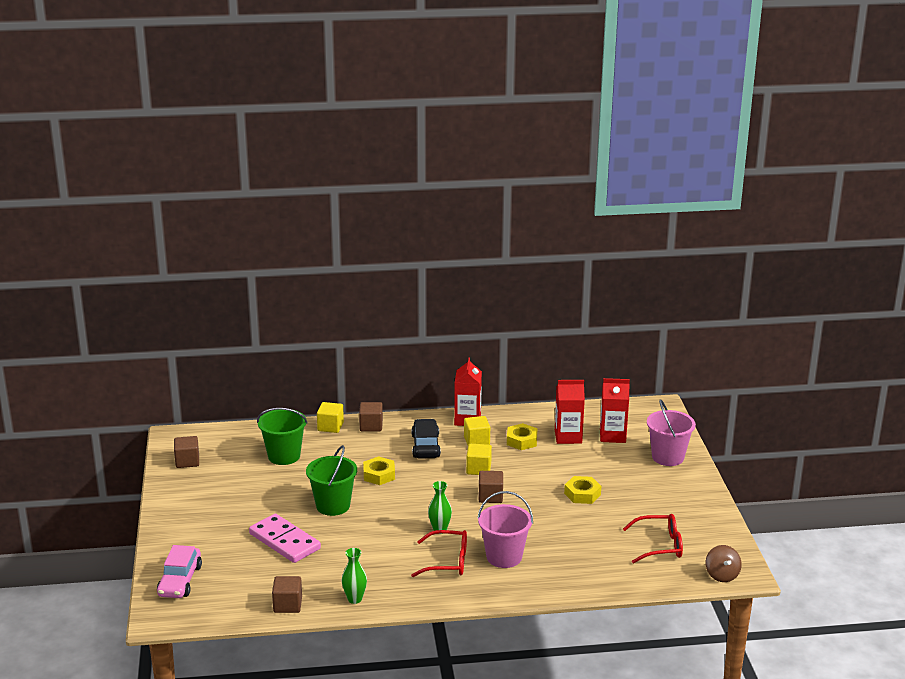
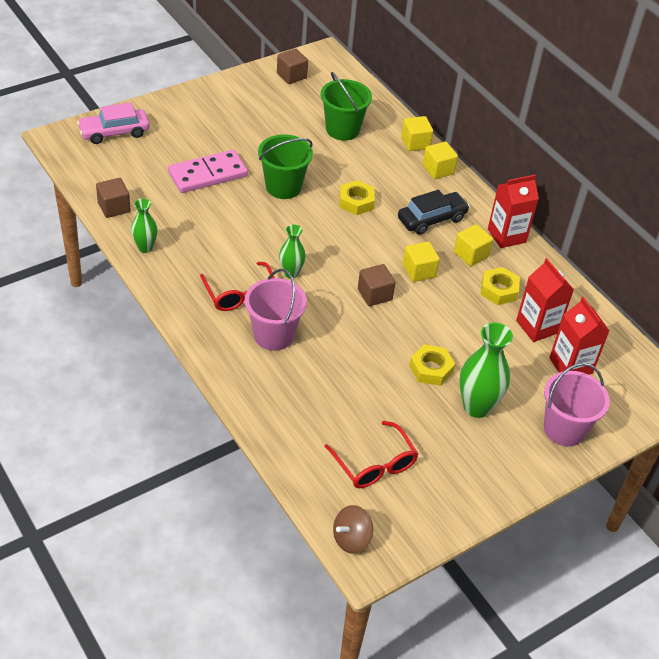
camera: 60 degrees right, 20 degrees up
pink domino [249,514,321,563] -> pink domino turned 45 degrees clockwise [168,150,248,193]
brown cube [359,402,383,432] -> yellow cube [423,142,458,179]
none -> green vase [460,323,513,418]

